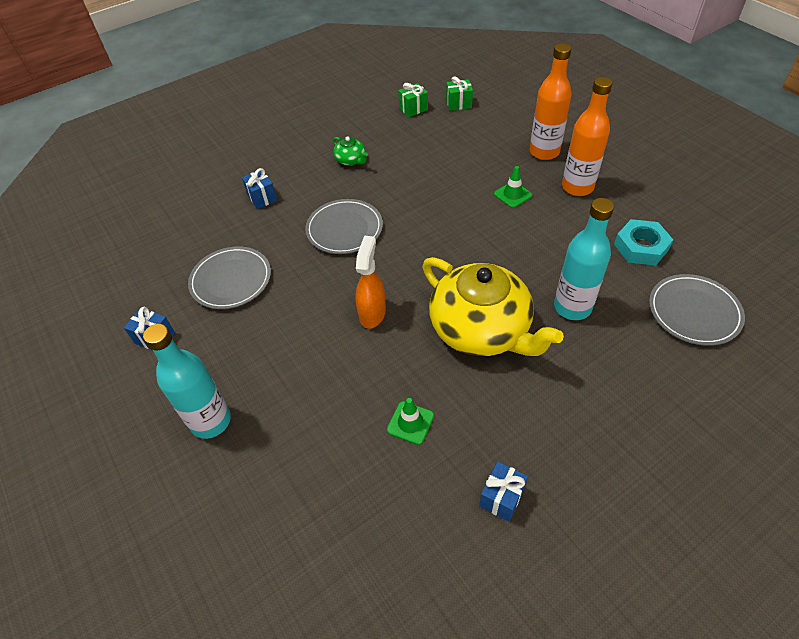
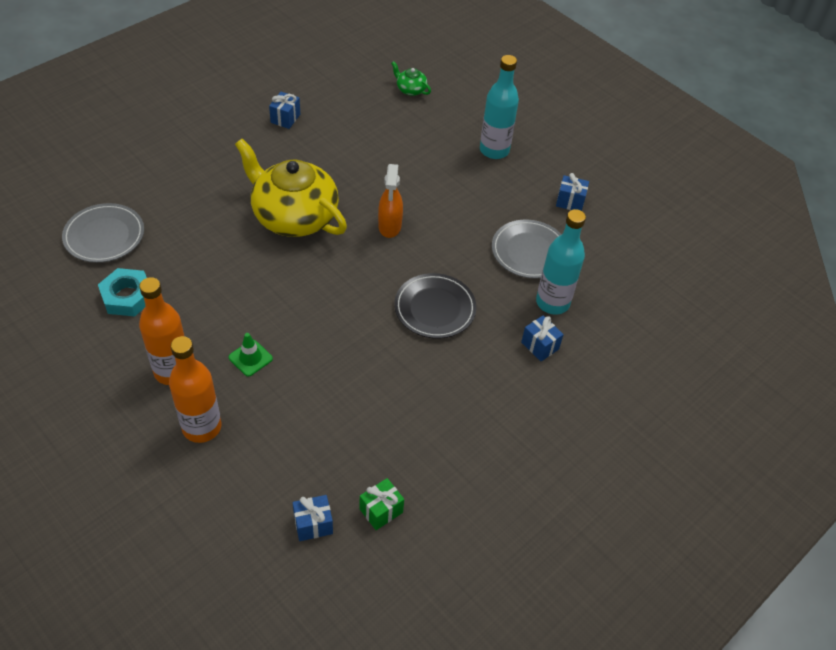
camera: 165 degrees right, 0 degrees up
grey plate [305,199,383,254] -> black plate [394,273,477,339]
green teapot [333,137,368,166] -> green teapot moved to [391,61,431,96]
green traffic cone [387,398,434,445] -> none
green gift [446,76,473,111] -> blue gift [293,495,333,541]
turquoise bottle [554,198,614,320] -> turquoise bottle moved to [536,209,586,315]

